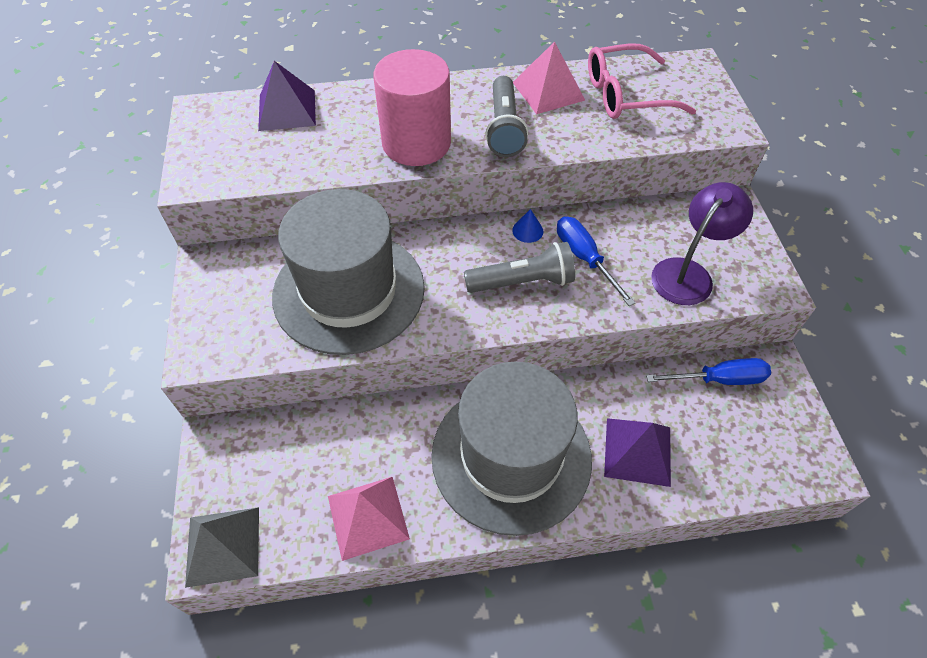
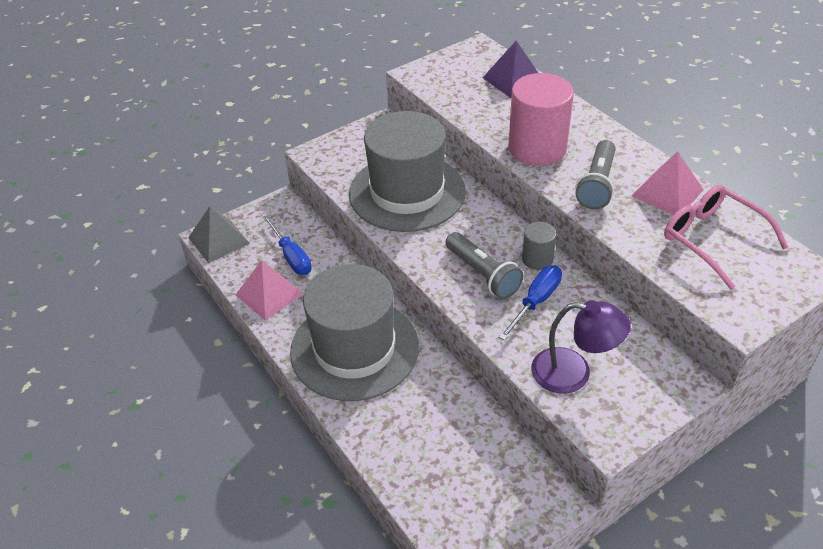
camera: 65 degrees right, 10 degrees down
grey flashlight [485,76,528,157] -> grey flashlight turned 45 degrees counterclockwise [575,140,616,209]
blue cone [512,209,544,243] -> grey cylinder [522,222,556,270]
purple pyramid [604,418,671,487] -> none
blue screwdriver [646,358,771,385] -> blue screwdriver moved to [263,215,312,275]

